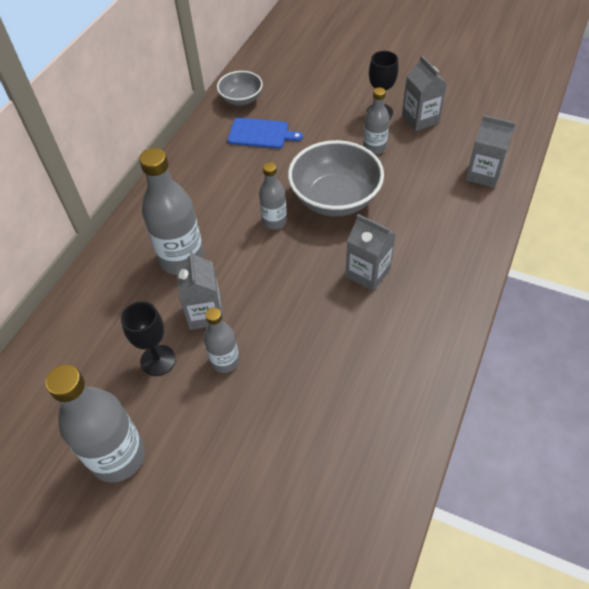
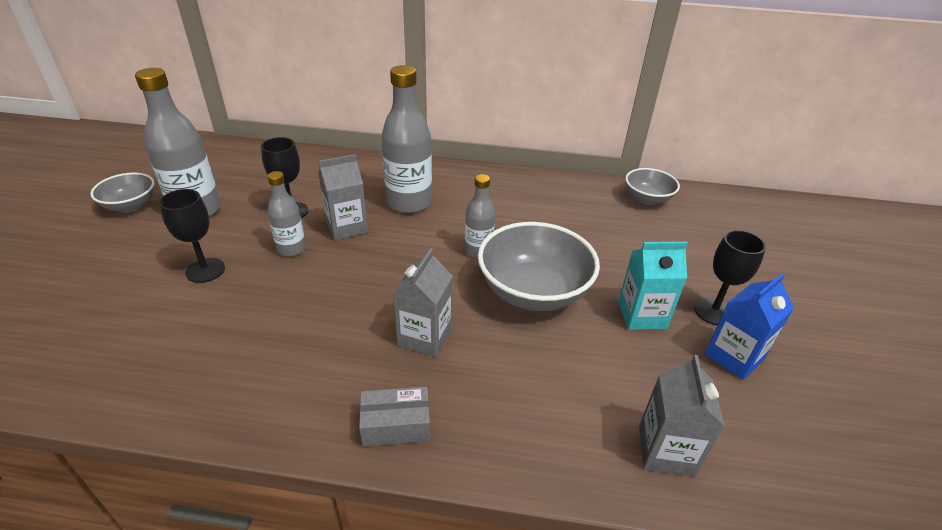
camera: 70 degrees right, 15 degrees down
blue cutting board [228,118,303,149] -> none
grey bottle [363,87,389,155] -> turquoise carton [618,242,688,330]
grey carton [402,56,447,131] -> blue carton [705,273,794,380]
none -> grey bowl [90,172,155,212]
none -> black goblet [159,189,225,283]
none -> grey box [359,387,430,447]

